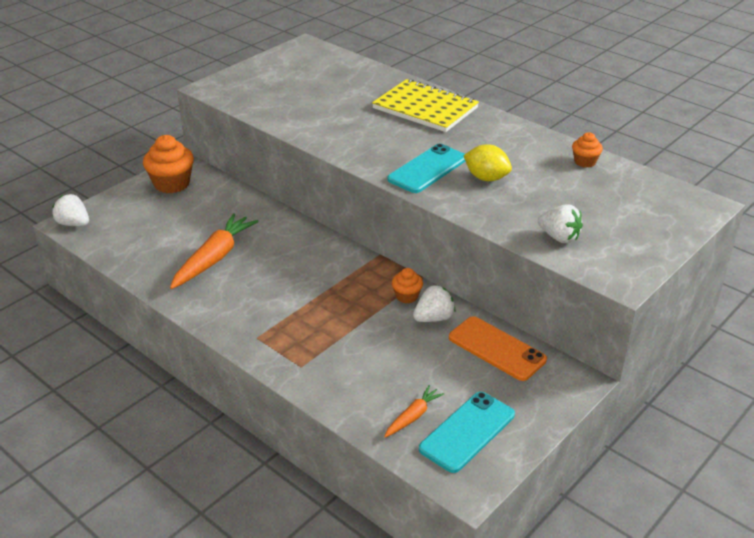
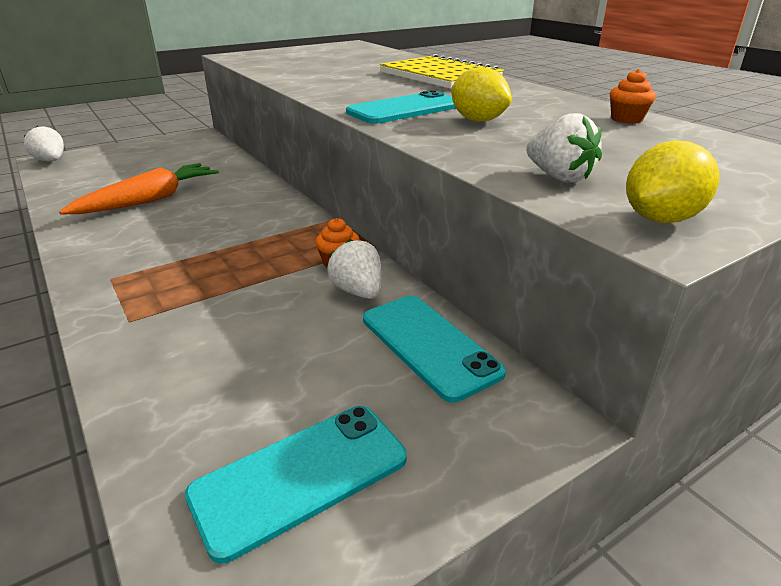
camera: 15 degrees right, 5 degrees down
orange cupcake [143,135,194,193] -> none
orange carrot [384,385,444,438] -> none
white strawberry [413,285,455,322] -> white strawberry turned 105 degrees counterclockwise [327,239,382,299]
orange phone [449,316,547,381] -> turquoise phone [363,296,506,402]
none -> yellow lemon [626,140,719,223]

